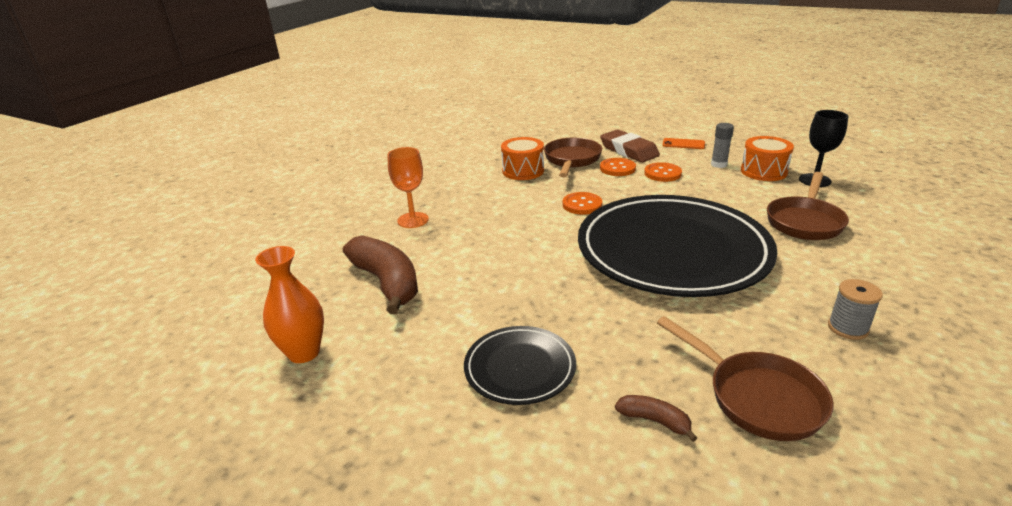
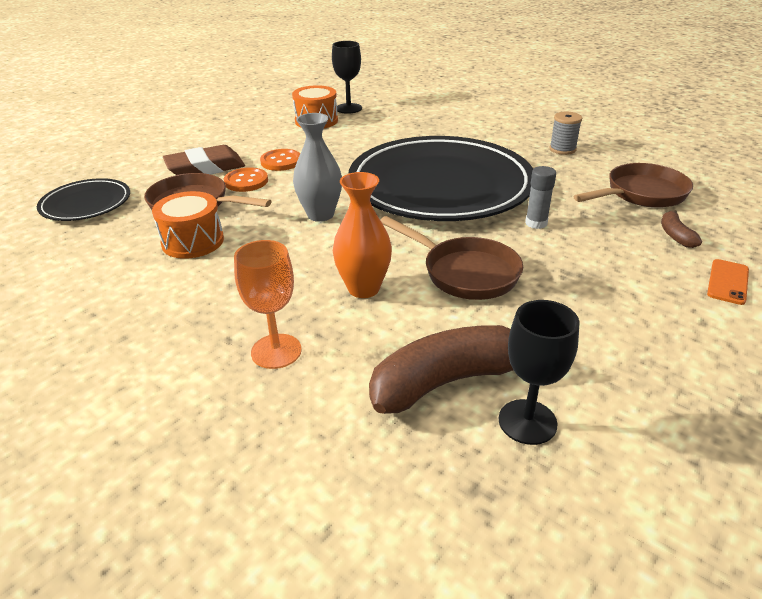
camera: 80 degrees left, 5 degrees up
orange vase [255,246,324,363] -> orange vase moved to [333,172,392,298]
black plate [464,326,576,405] -> black plate moved to [37,178,130,221]
orange button [563,192,602,215] -> grey vase [293,113,342,222]
brown banana [615,395,697,442] -> brown banana turned 45 degrees counterclockwise [661,210,702,248]
orange phone [662,138,705,149] -> orange phone moved to [707,259,749,305]
grey glue stick [711,123,734,168] -> grey glue stick moved to [525,166,556,229]
brown pan [767,172,849,240] -> brown pan moved to [381,216,523,300]
none -> black goblet [499,300,580,445]

